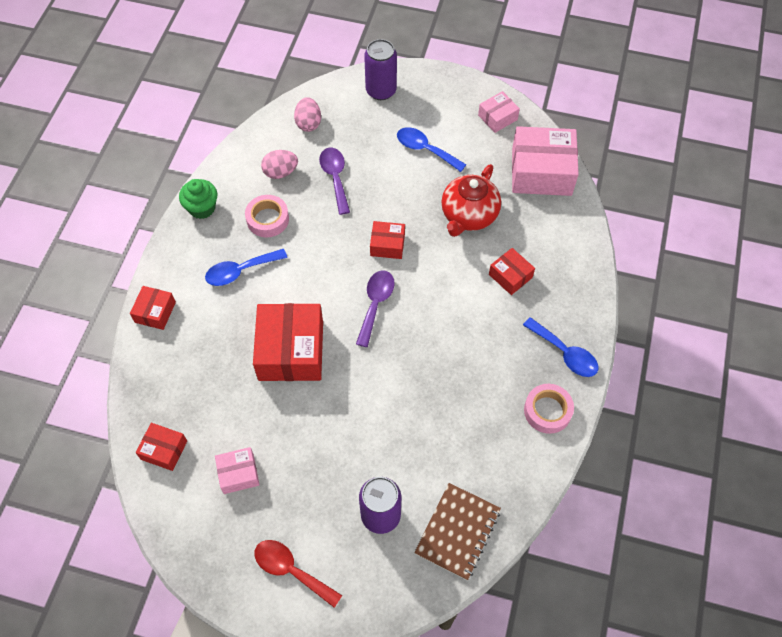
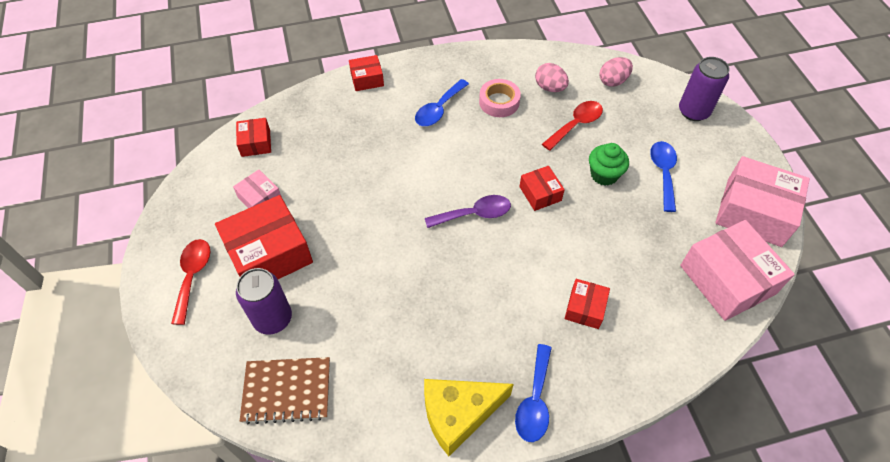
camera: 60 degrees right, 5 degrees down
green cupcake [179,179,217,219] -> green cupcake moved to [589,143,629,186]
blue spoon [205,249,287,286] -> blue spoon turned 90 degrees counterclockwise [415,79,469,126]
red box [253,303,323,381] -> red box moved to [215,195,313,279]
purple spoon [319,148,350,215] -> red spoon [542,101,603,151]
red teapot [441,164,501,237] -> none
pink box [478,91,520,133] -> pink box [715,156,810,247], size x1.95
pink tape [524,384,574,434] -> yellow cheese [424,379,514,456]

